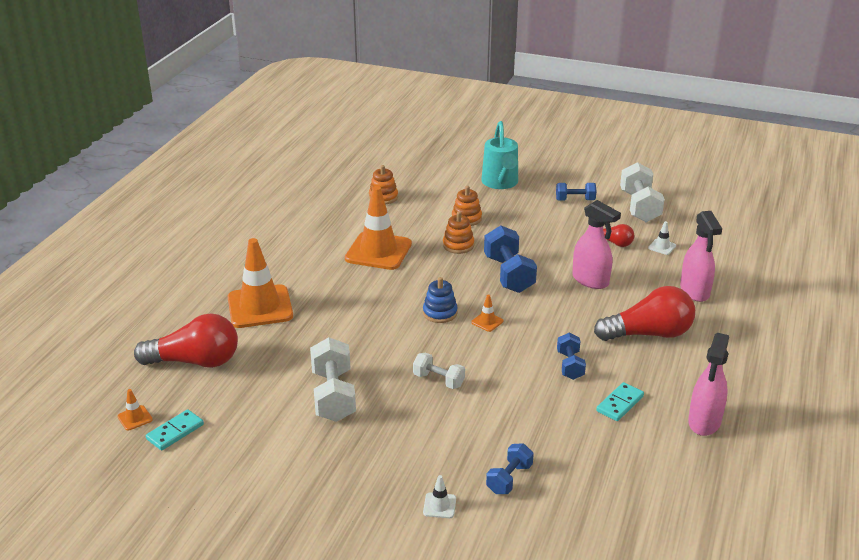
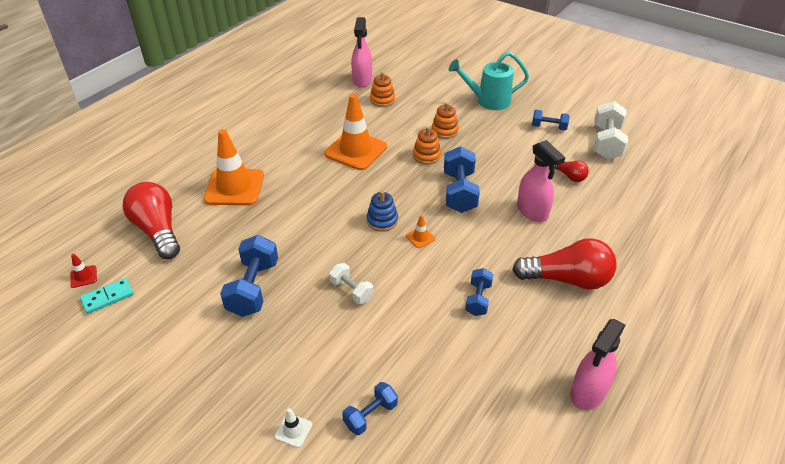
camera: 15 degrees right, 10 degrees up
orange traffic cone [117,389,153,431] -> red traffic cone [70,254,97,288]
red light bulb [134,313,238,368] -> red light bulb turned 135 degrees counterclockwise [123,182,180,259]
white dumbbell [310,337,356,422] -> blue dumbbell [220,235,278,317]
turquoise watering can [481,121,518,189] -> turquoise watering can turned 75 degrees clockwise [449,52,529,110]
turquoise domino [596,382,644,421] -> none
white traffic cone [648,221,676,255] -> none
pink spray bottle [680,211,722,302] -> pink spray bottle moved to [351,17,372,88]

